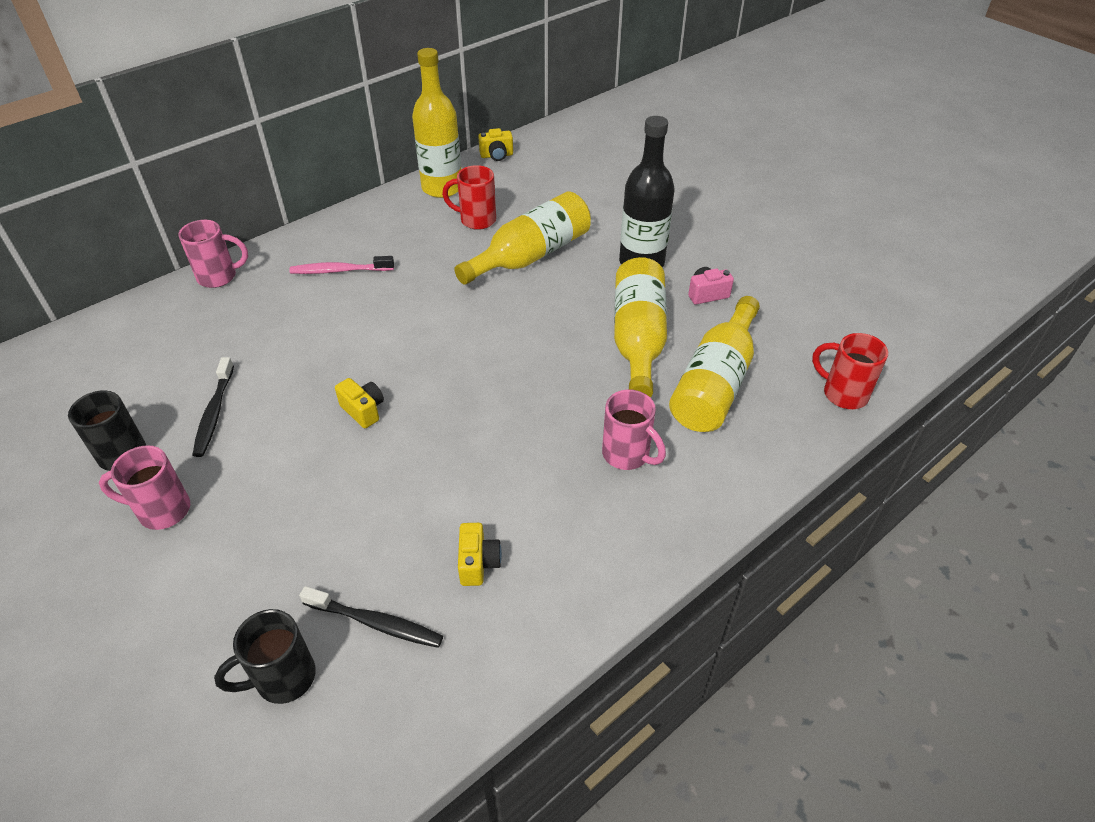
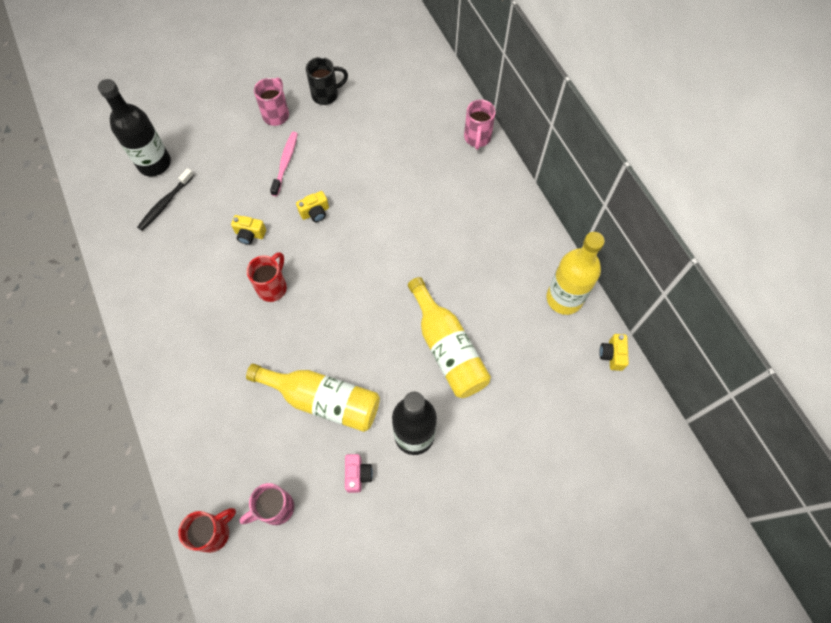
camera: 105 degrees right, 20 degrees up
black toothbrush [192,357,234,457] -> none
black mug [214,609,316,704] -> black bottle [98,79,171,176]
pink toothbrush [289,256,394,274] -> pink toothbrush moved to [270,132,298,196]
red mug [442,165,496,230] -> red mug moved to [247,252,287,302]
yellow camera [458,523,502,586] -> yellow camera moved to [231,215,266,245]
pink mug [602,390,666,470] -> pink mug moved to [239,483,294,525]
yellow bottle [669,296,760,432] -> none

